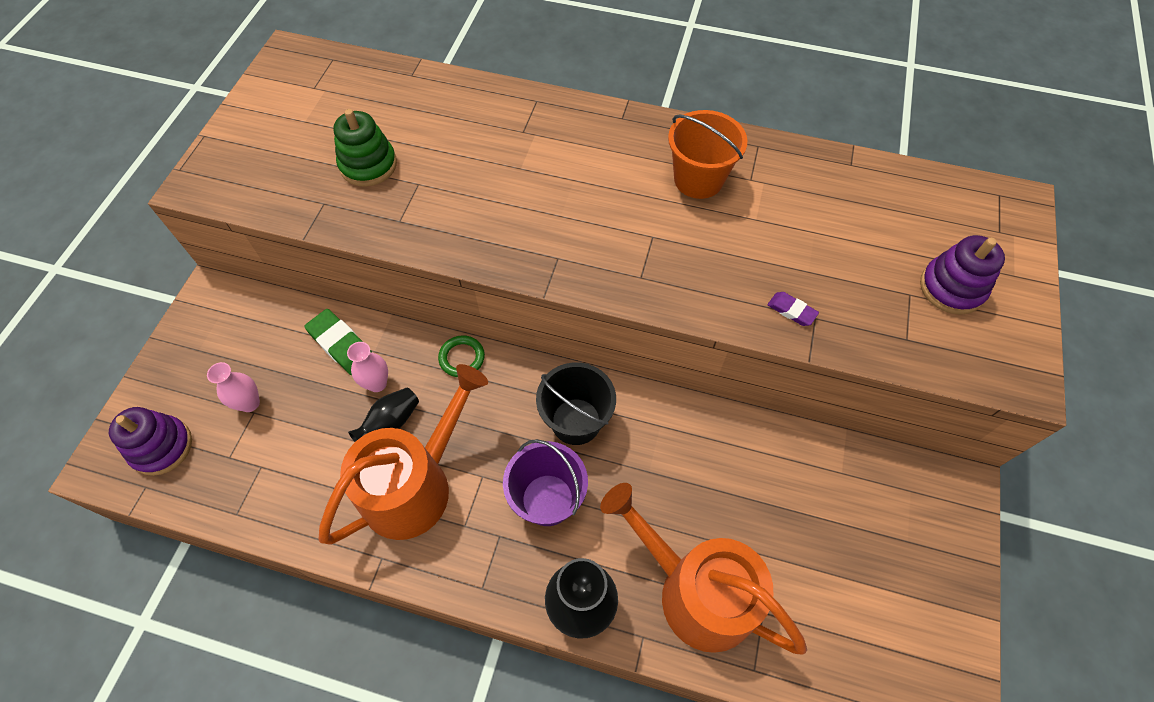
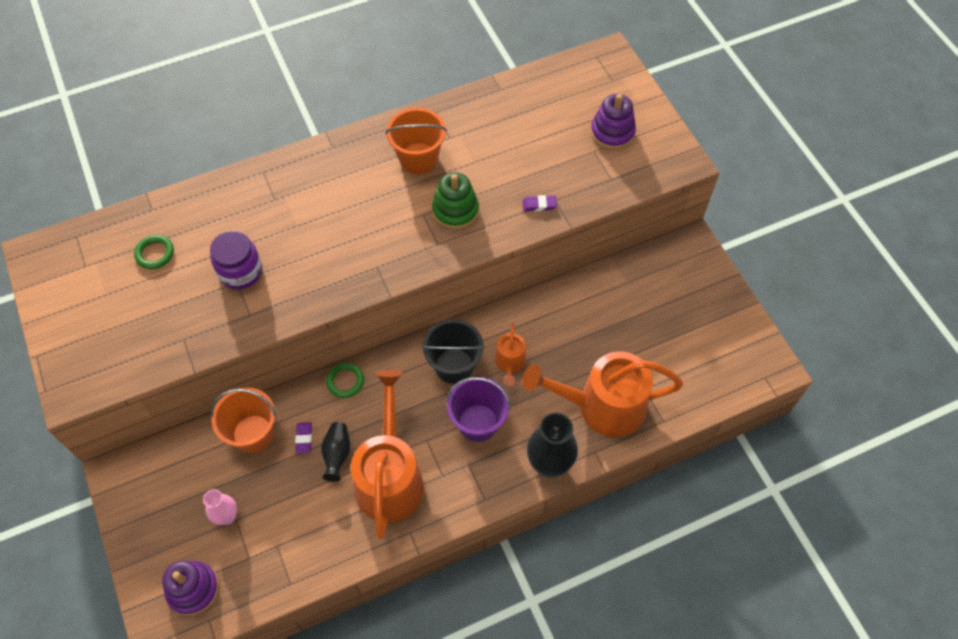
camera: 40 degrees left, 0 degrees up
green eraser [304,309,373,375] -> orange bucket [211,387,276,453]
green stacking toy [333,109,397,187] -> green stacking toy moved to [432,172,479,230]
pink vase [347,342,388,392] -> purple eraser [295,422,312,453]
none -> green ring [134,235,174,269]
none -> purple jar [210,231,262,289]
none -> orange watering can [495,322,526,386]

